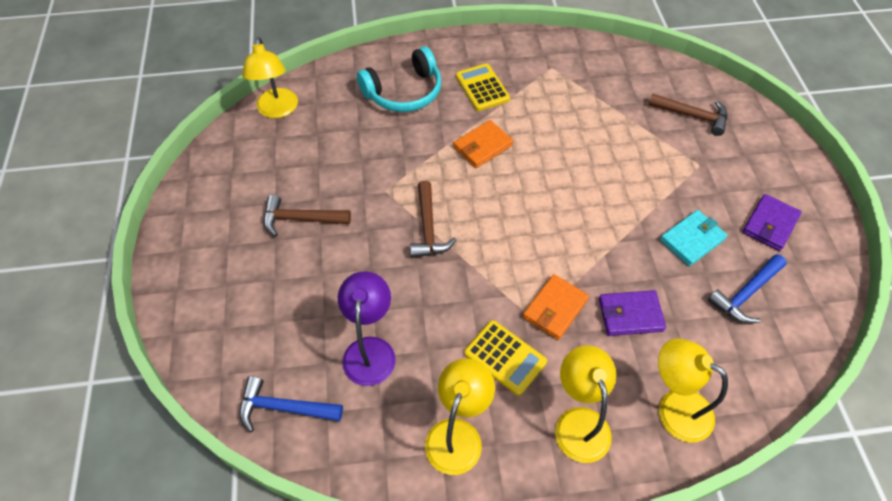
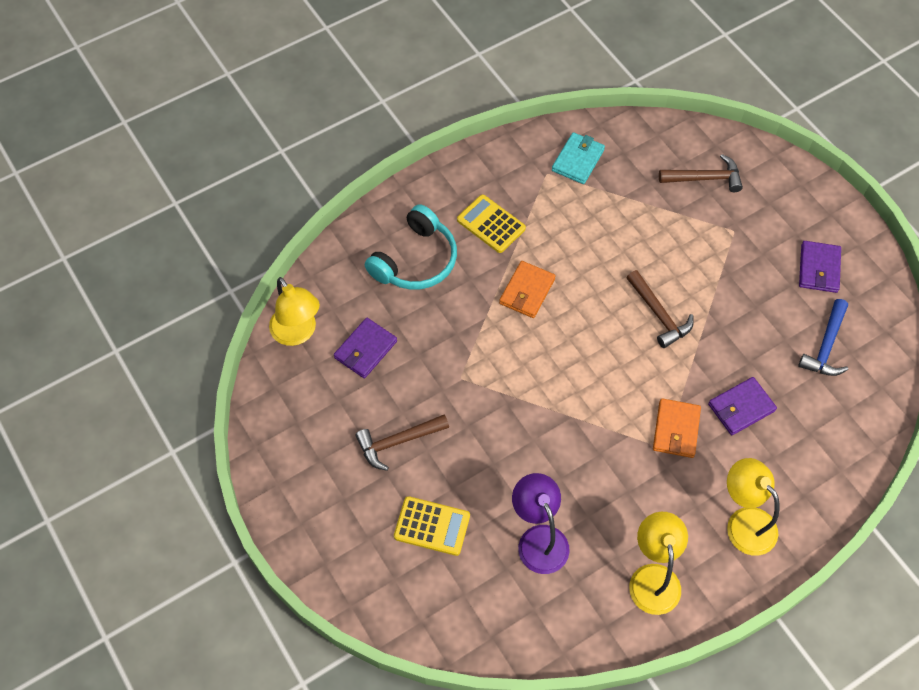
camera: 25 degrees left, 5 degrees up
blue hammer [239,376,343,432] -> none
brown hammer [410,181,456,258] -> brown hammer moved to [627,270,694,348]
yellow calculator [464,320,547,396] -> yellow calculator moved to [394,496,470,556]
yellow lamp [658,338,728,443] -> none
turquoise wallet [660,210,727,266] -> turquoise wallet moved to [552,132,605,184]
none -> purple wallet [334,318,397,378]

